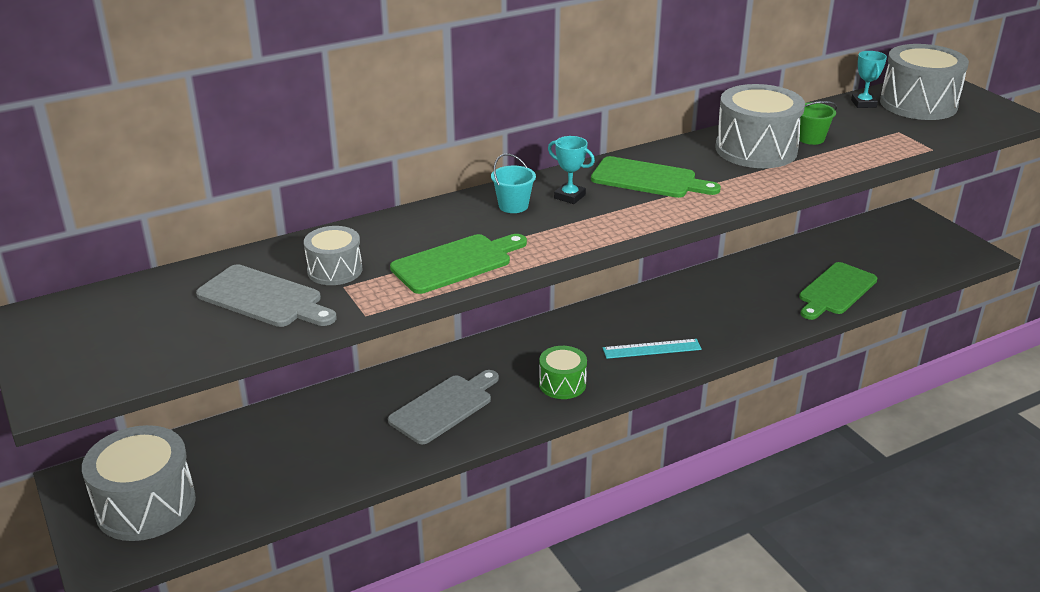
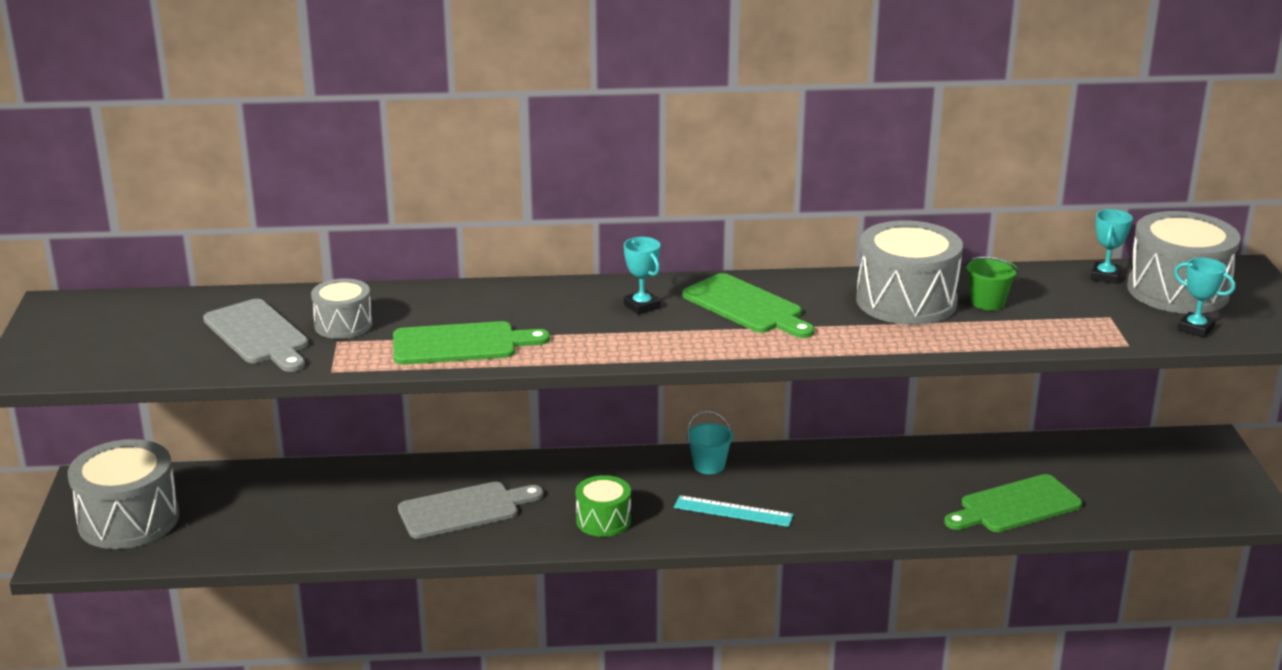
camera: 25 degrees right, 5 degrees down
turquoise bucket [491,153,536,213] -> turquoise bucket moved to [686,411,733,474]
none -> turquoise trophy [1174,258,1235,338]

